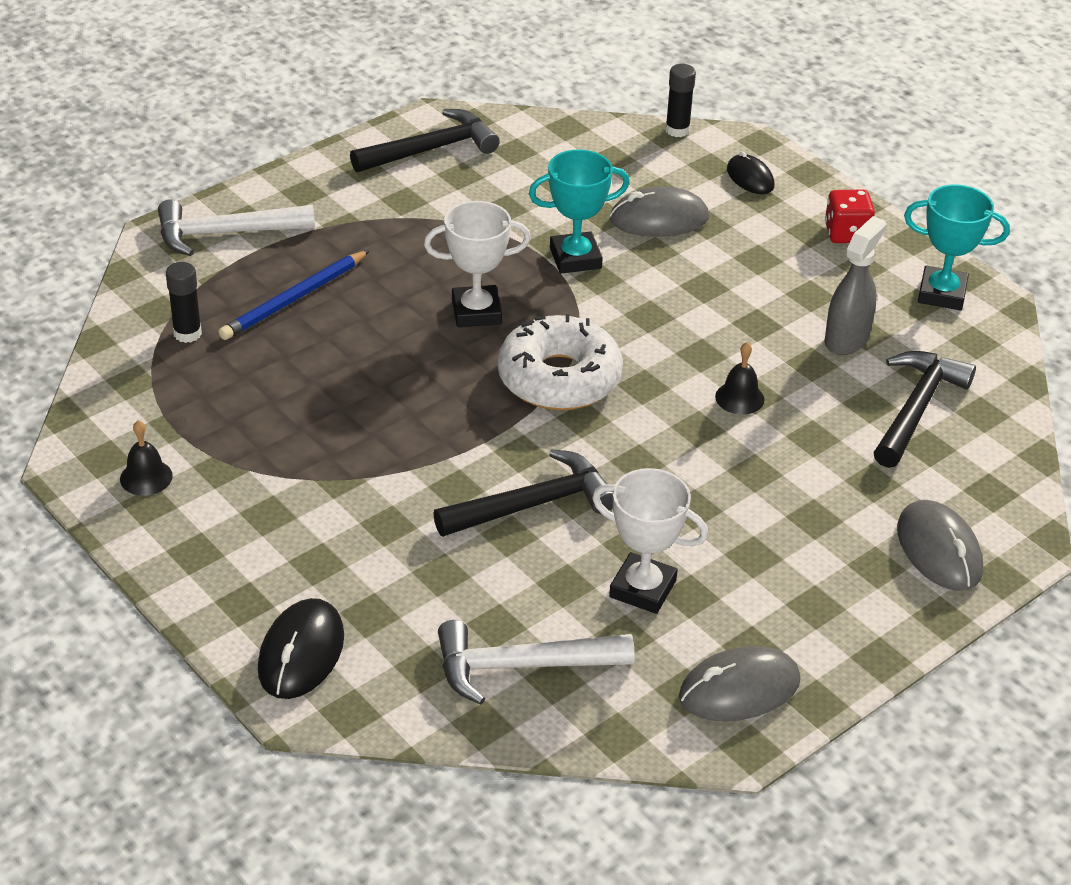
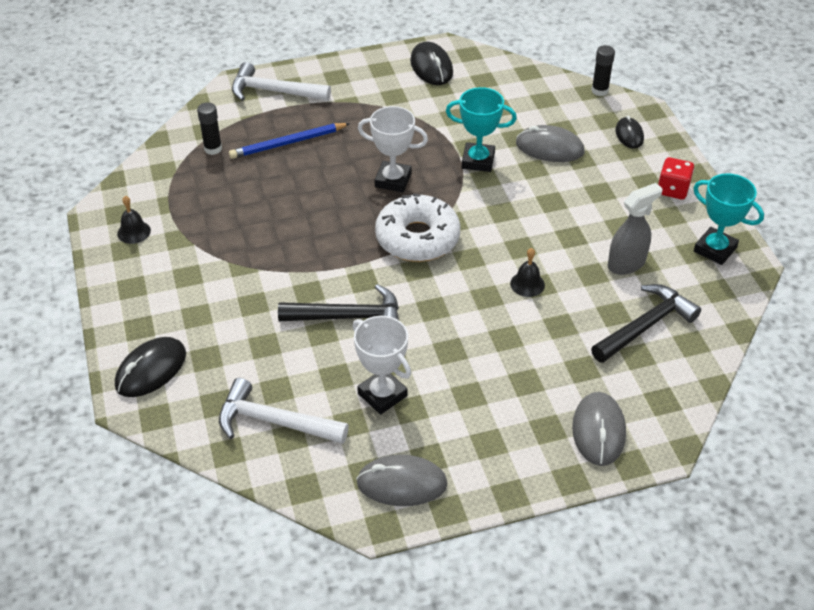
camera: 25 degrees right, 5 degrees up
black hammer [350,109,500,173] -> black mouse [410,41,453,85]

